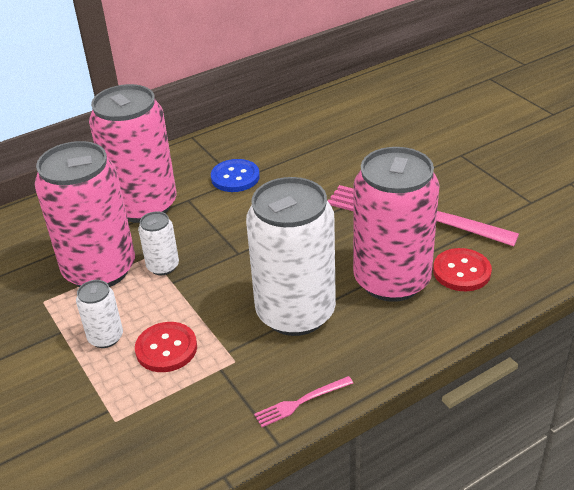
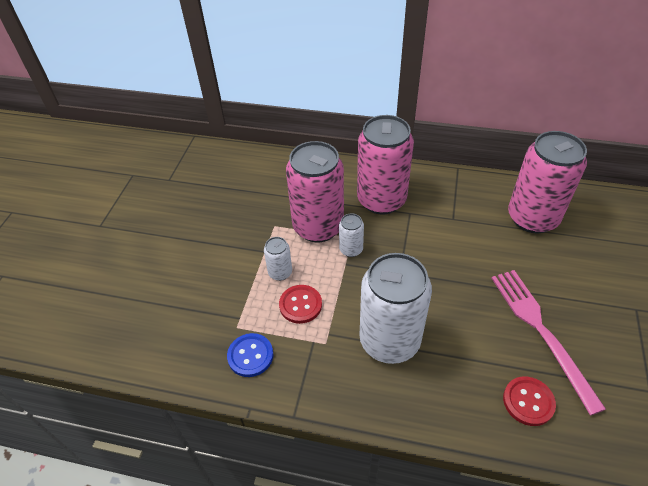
camera: 45 degrees right, 10 degrees up
blue button [211,159,260,192] -> blue button moved to [227,333,273,377]
pink fork [254,376,353,427] -> none
pink can [353,147,440,302] -> pink can moved to [508,131,587,233]

